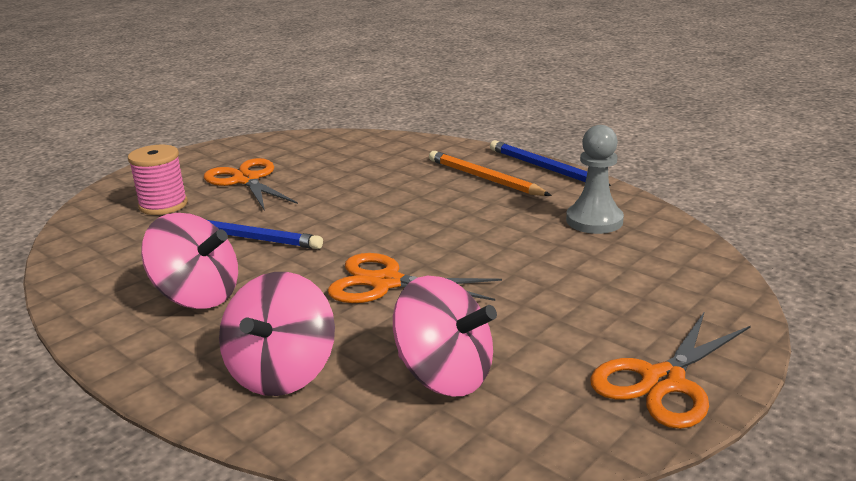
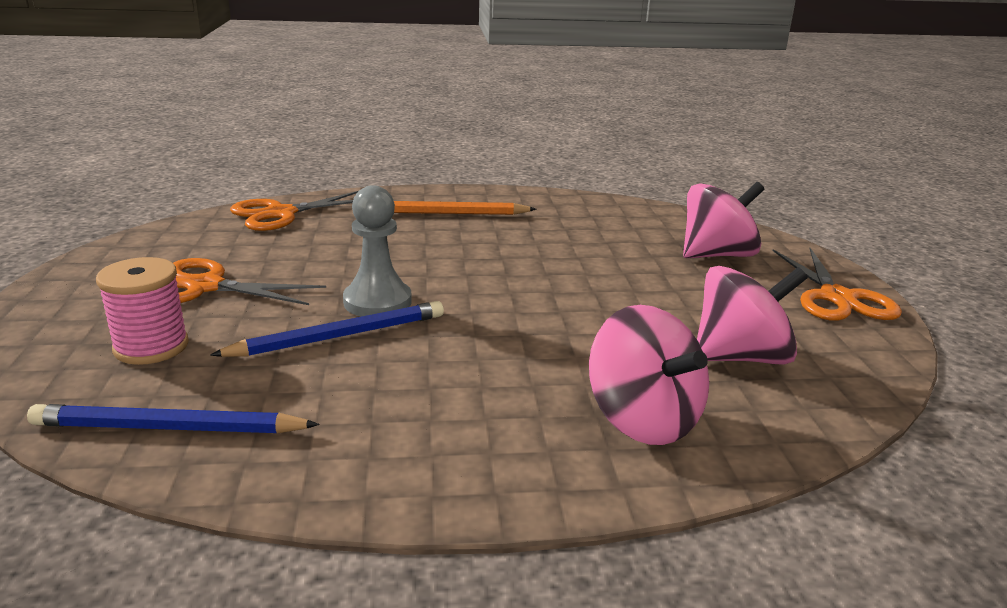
camera: 50 degrees left, 0 degrees up
pink spinning top [141,213,238,309] -> pink spinning top moved to [683,182,764,258]
orange scissors [327,253,502,303] -> orange scissors moved to [230,191,358,231]
blue pencil [490,140,611,186] -> blue pencil moved to [27,404,319,433]
grey pawn [566,125,624,234] -> grey pawn moved to [343,185,412,317]

